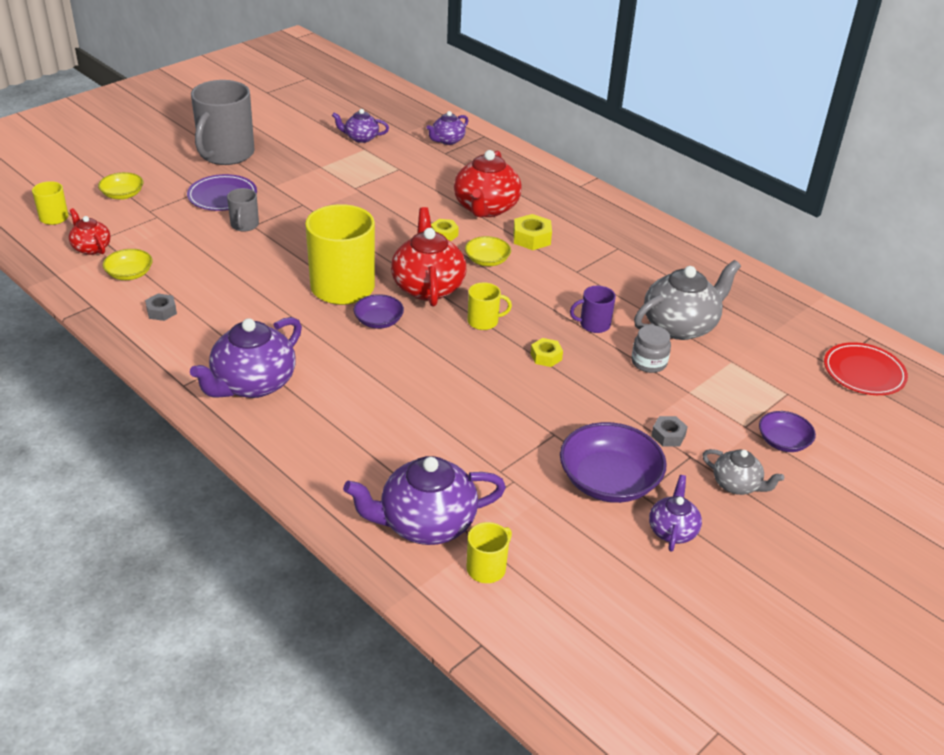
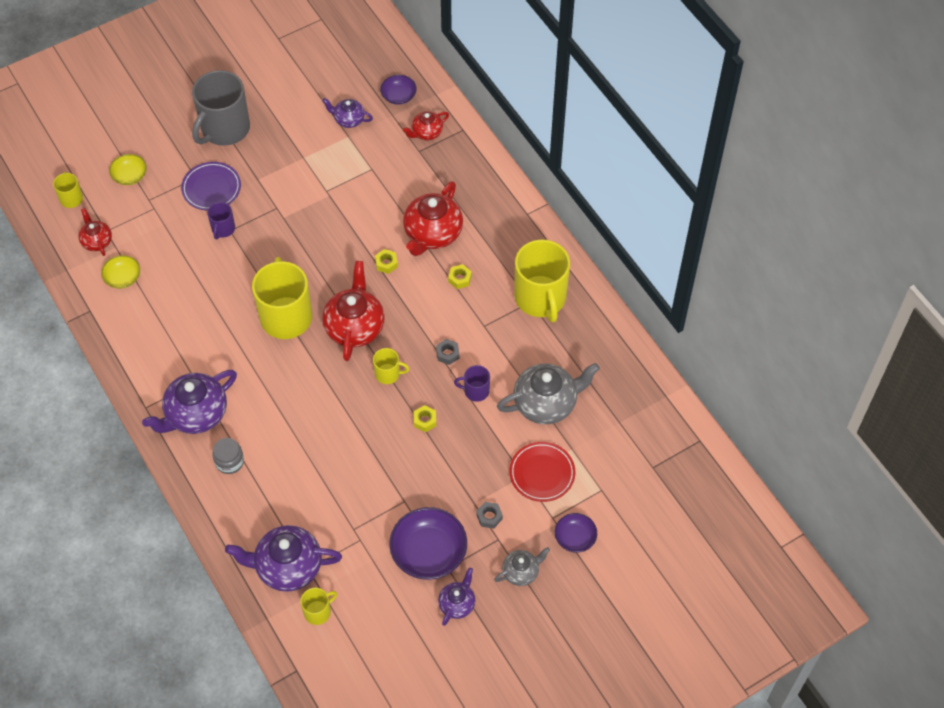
camera: 15 degrees right, 20 degrees up
grey nut [145,294,177,321] -> grey nut moved to [436,339,459,365]
grey mug [227,188,259,231] -> purple mug [207,202,235,239]
purple bowl [354,294,404,329] -> purple bowl moved to [380,75,417,105]
purple teapot [427,111,468,145] -> red teapot [403,111,449,140]
yellow bowl [465,236,511,266] -> none
yellow nut [513,214,552,250] -> yellow nut [448,264,472,289], size x0.66
grey jar [631,325,671,373] -> grey jar moved to [212,438,244,474]
grey teapot [702,449,784,495] -> grey teapot turned 75 degrees counterclockwise [494,547,550,586]
red plate [824,342,908,395] -> red plate moved to [509,442,575,502]
none -> yellow mug [514,239,570,322]

